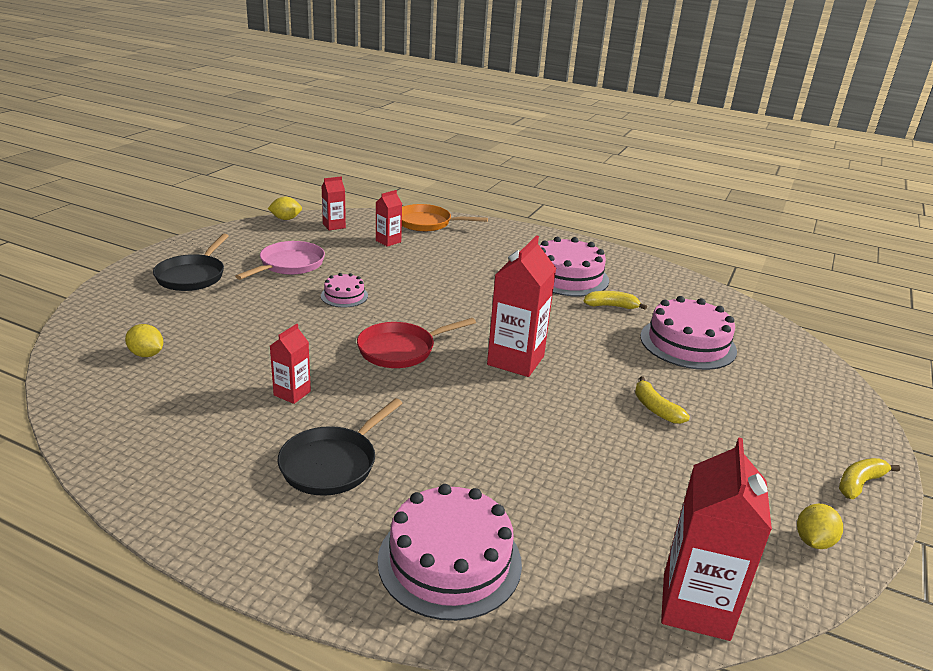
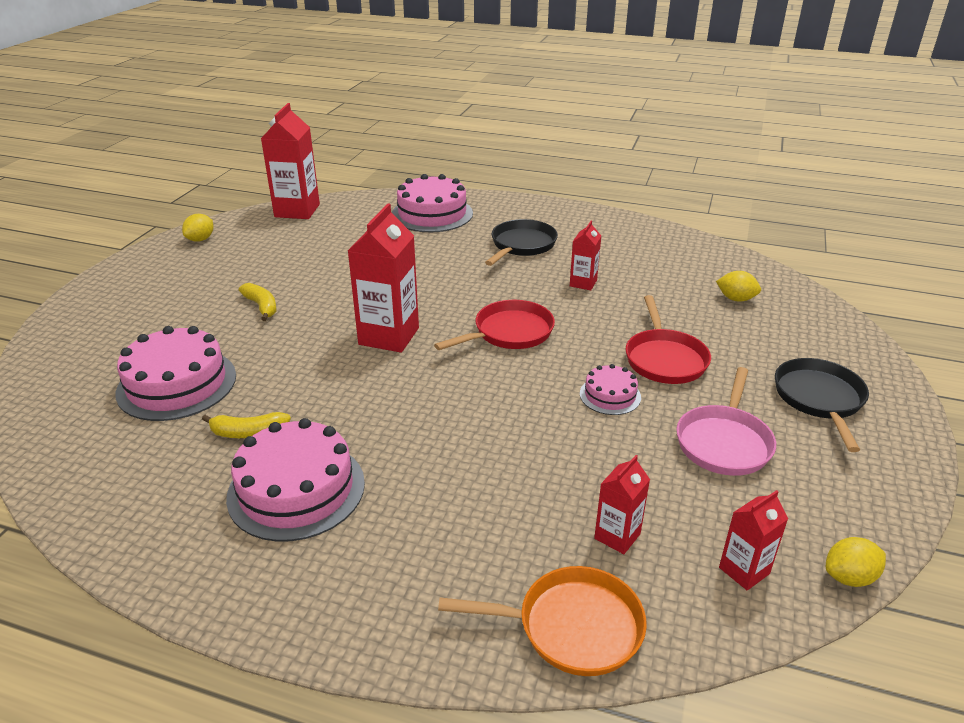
camera: 175 degrees right, 5 degrees up
yellow banana [839,458,900,499] -> none
none -> red pan [626,295,711,384]

